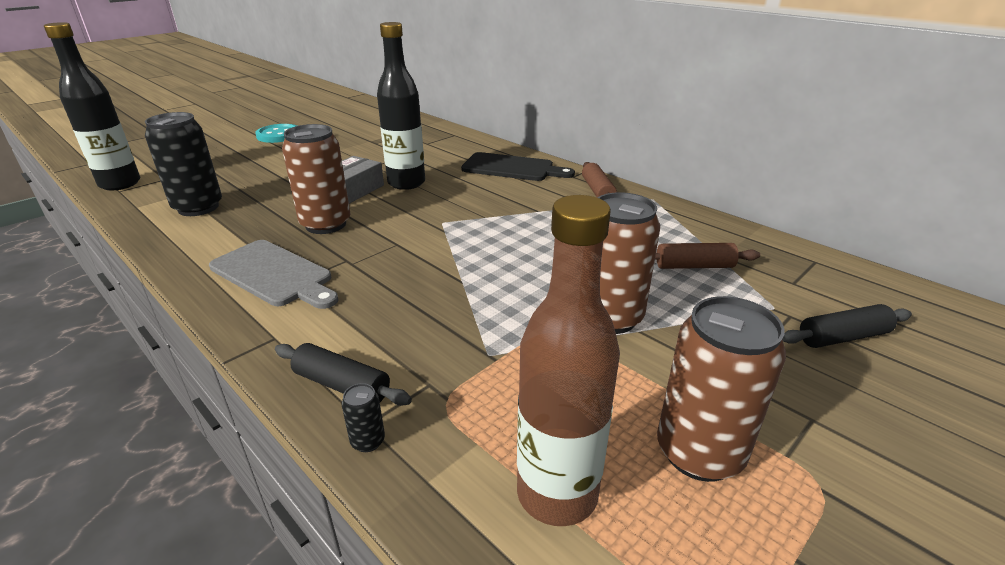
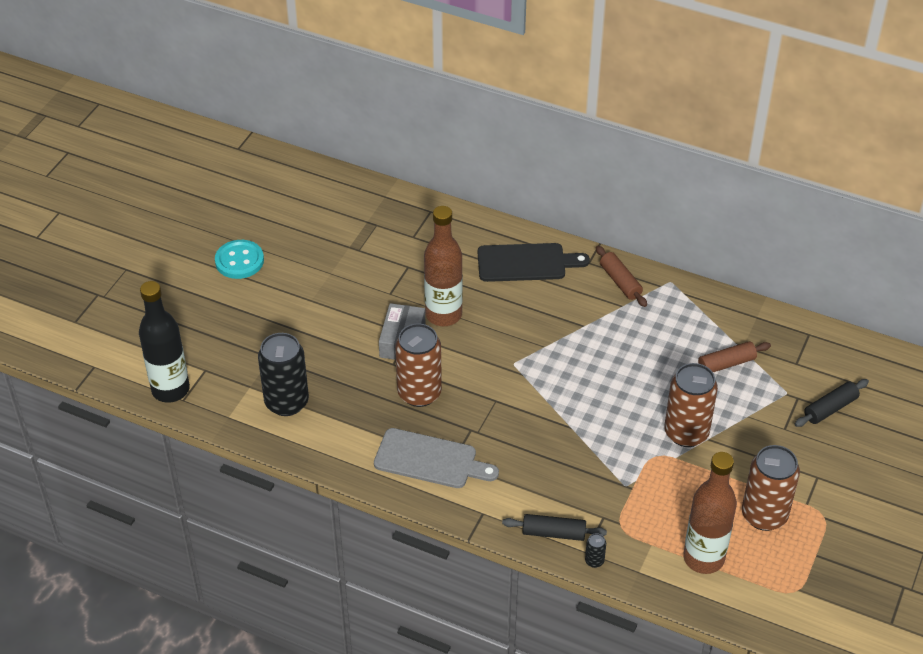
camera: 20 degrees left, 15 degrees up
black bottle [377,22,425,190] -> brown bottle [424,206,463,326]

